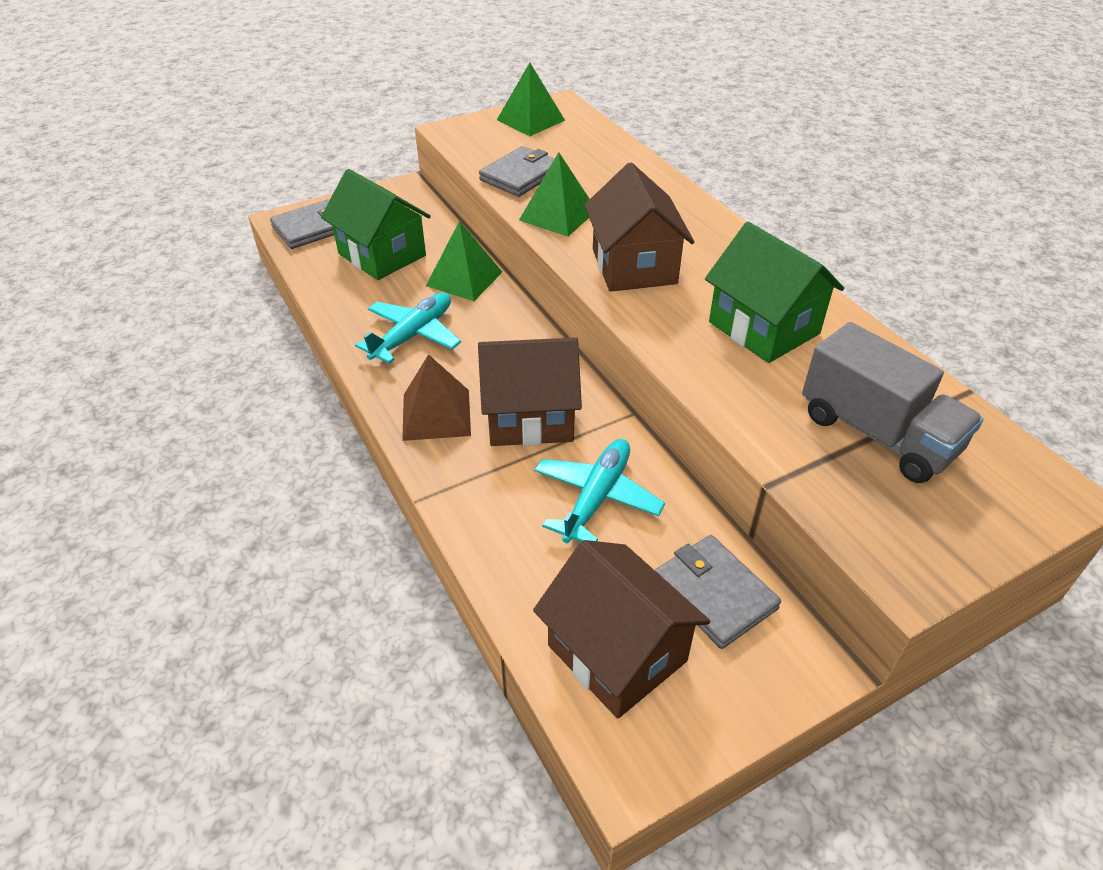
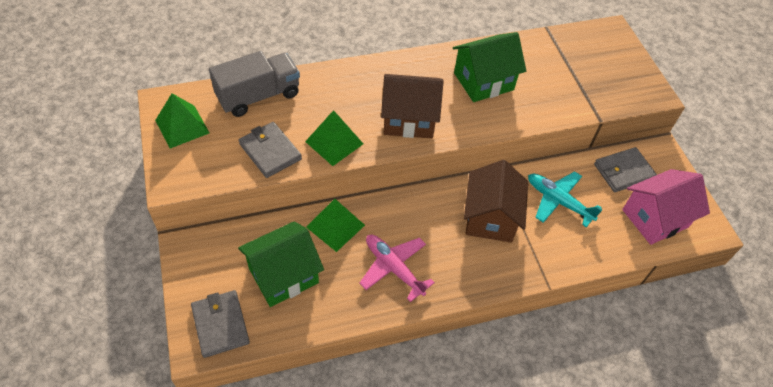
camera: 80 degrees left, 10 degrees up
turquoise plane [355,293,461,364] -> pink plane [360,234,435,302]
brown pyramid [402,354,471,441] -> none
brown house [533,540,710,719] -> pink house [622,169,710,245]
grey truck [802,322,983,483] -> grey truck moved to [209,51,300,117]

